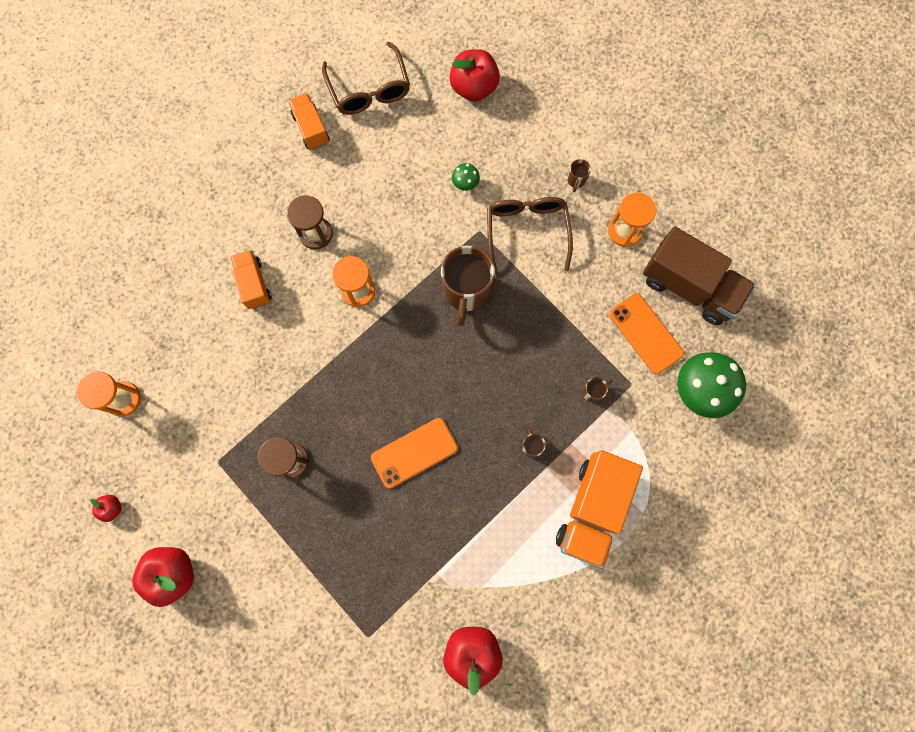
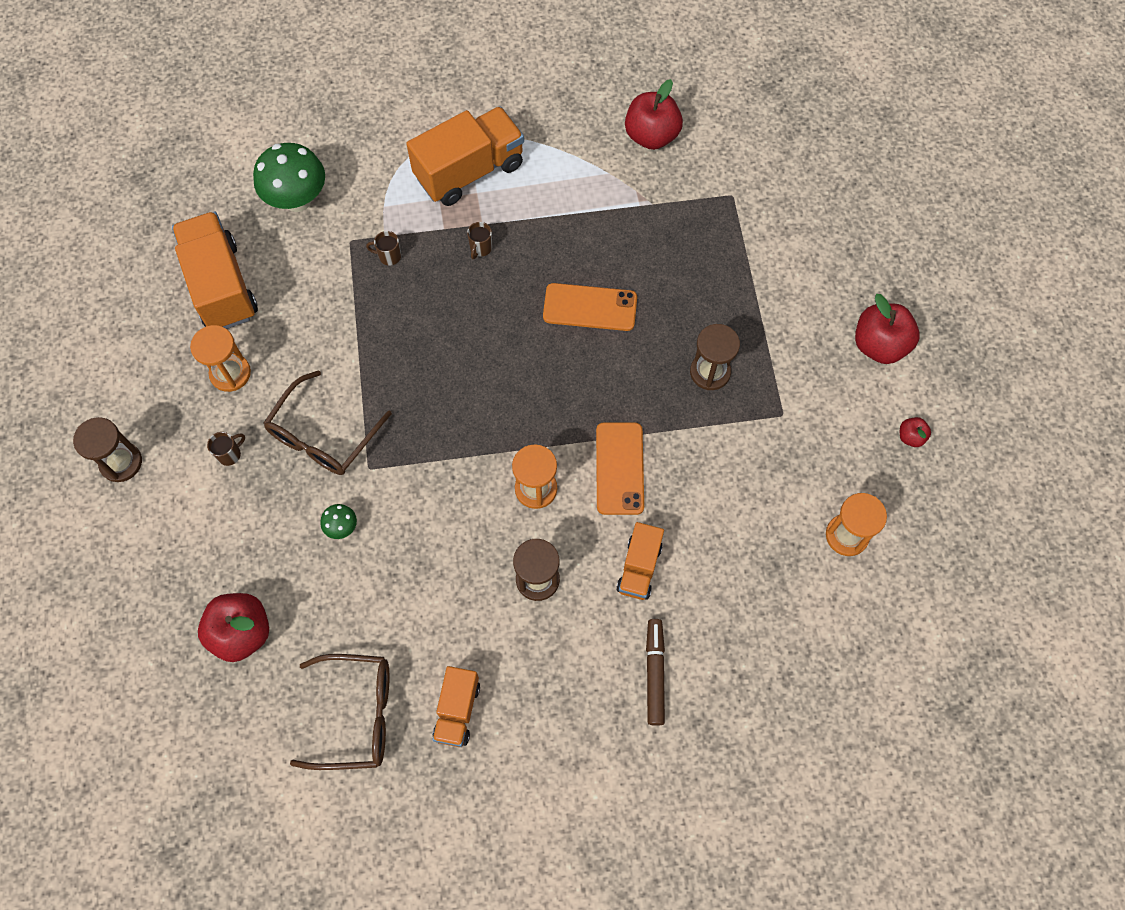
camera: 145 degrees left, 10 degrees down
brown glasses [322,42,410,115] -> brown glasses turned 75 degrees clockwise [290,654,389,770]
brown mug [441,246,495,326] -> none
orange phone [609,293,684,374] -> orange phone moved to [596,422,644,515]
brown truck [643,227,755,325] -> orange truck [172,211,258,329]
none -> brown hourglass [73,417,142,482]
none -> brown marker [646,619,665,726]

